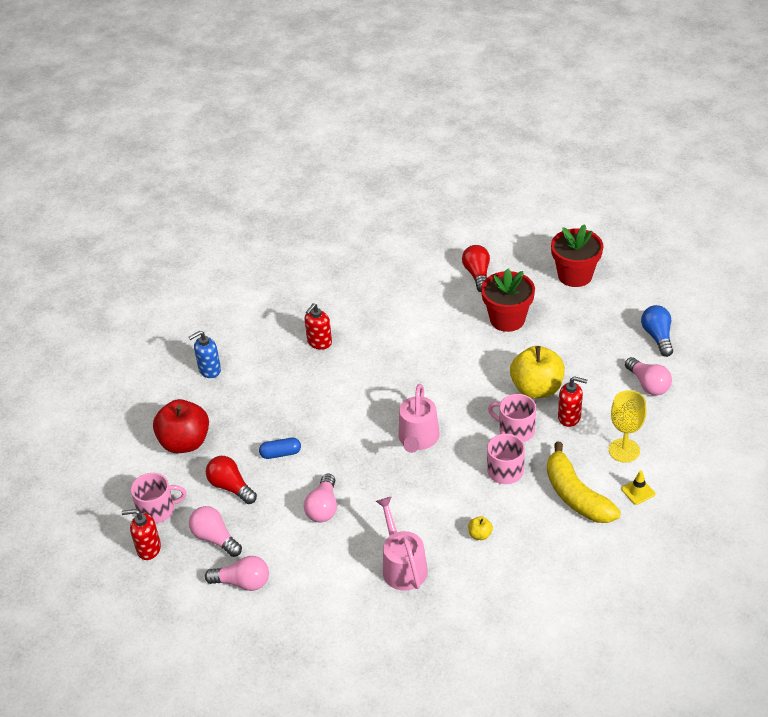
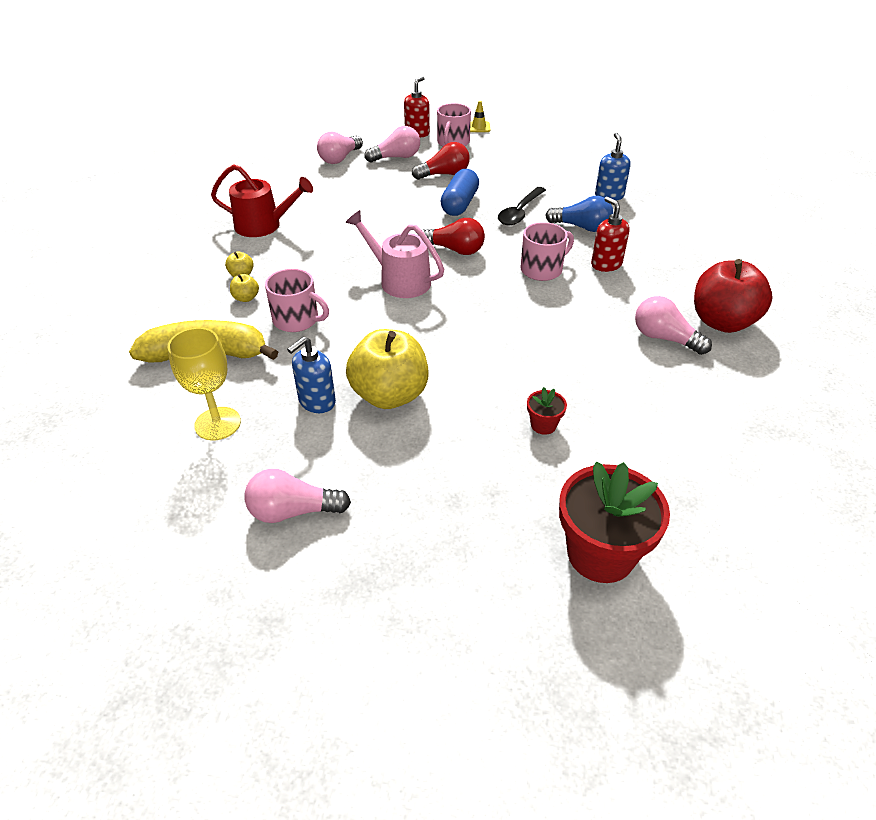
camera: 115 degrees right, 0 degrees up
red apple [153,399,209,453] -> red apple moved to [694,259,773,333]
blue capsule [259,438,301,459] -> blue capsule [440,169,479,216], size x1.52
pink light bulb [304,473,337,523] -> pink light bulb moved to [635,296,712,355]
pink watering can [376,496,428,591] -> red watering can [211,164,313,237]
red light bulb [462,245,490,292] -> red light bulb moved to [422,218,485,255]
red flower pot [481,268,535,332] -> red flower pot [527,387,567,435], size x0.45
pink mug [488,394,536,442] -> pink mug moved to [520,222,574,281]
red soap dispenser [558,376,587,427] -> blue soap dispenser [287,337,336,413]
yellow traffic cone [621,470,655,505] -> yellow traffic cone moved to [470,101,491,132]
blue light bulb [641,305,673,357] -> blue light bulb moved to [545,196,613,232]
none -> yellow apple [230,274,259,302]
none -> black spoon [498,187,546,225]

